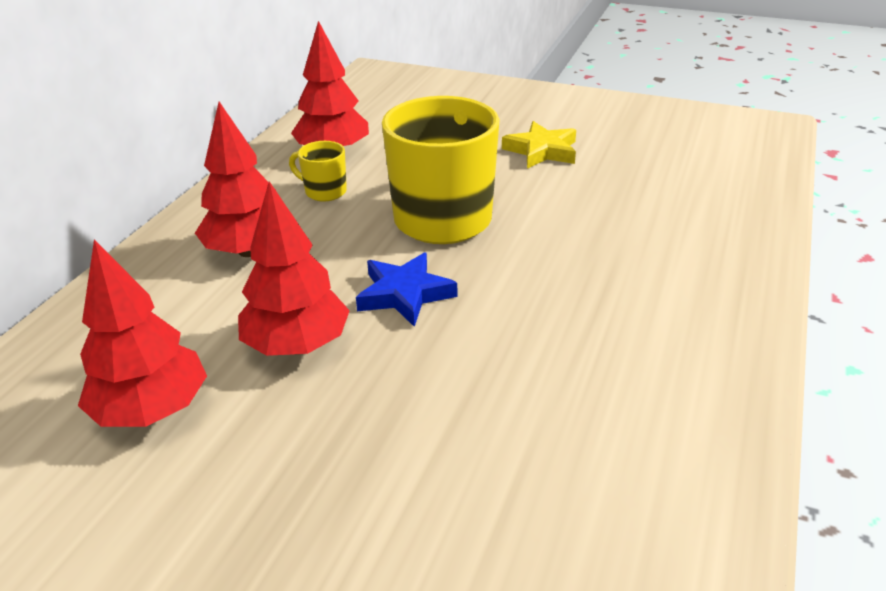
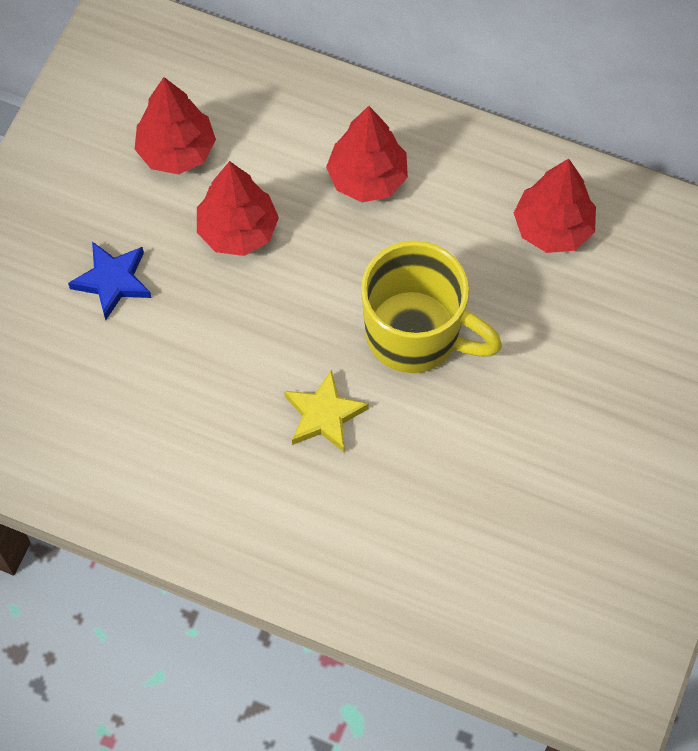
camera: 90 degrees right, 30 degrees up
yellow mug [289,141,347,202] -> none
blue star [356,252,457,327] -> blue star moved to [68,242,152,320]
yellow star [502,121,576,169] -> yellow star moved to [284,369,369,453]

